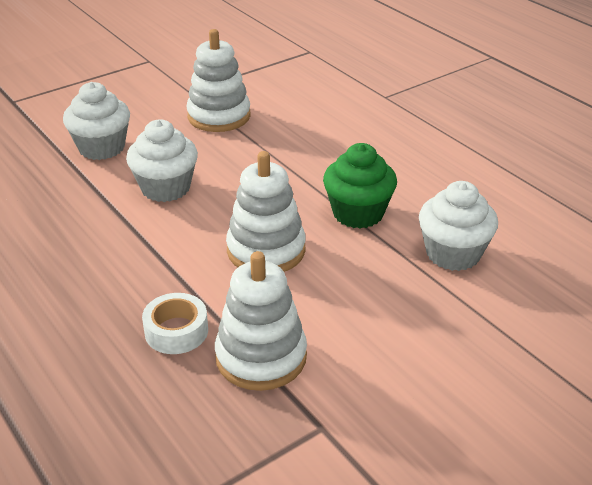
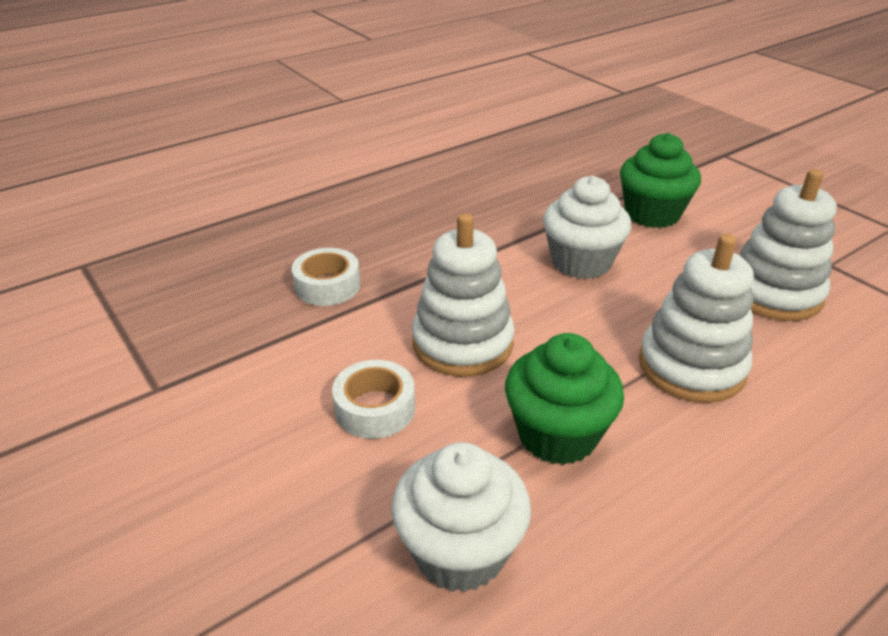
camera: 90 degrees right, 0 degrees up
white cupcake [63,82,130,160] -> green cupcake [620,133,701,228]
white stacking toy [215,251,307,391] -> white stacking toy moved to [639,234,754,403]
none -> white tape [332,360,415,439]

